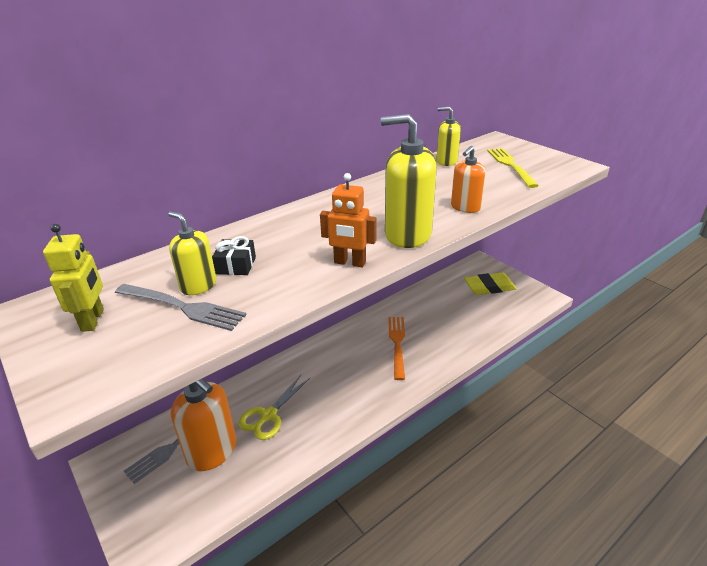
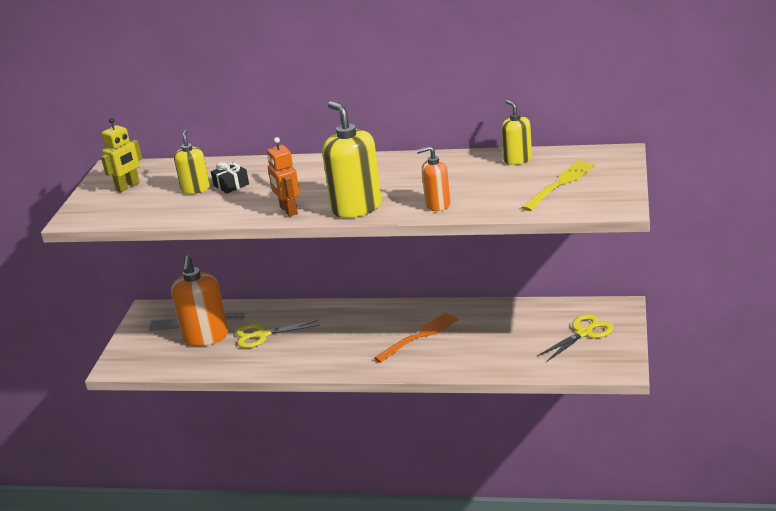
camera: 50 degrees right, 5 degrees down
grey fork [115,284,246,331] -> none
yellow eraser [464,272,517,295] -> yellow scissors [537,314,614,362]

